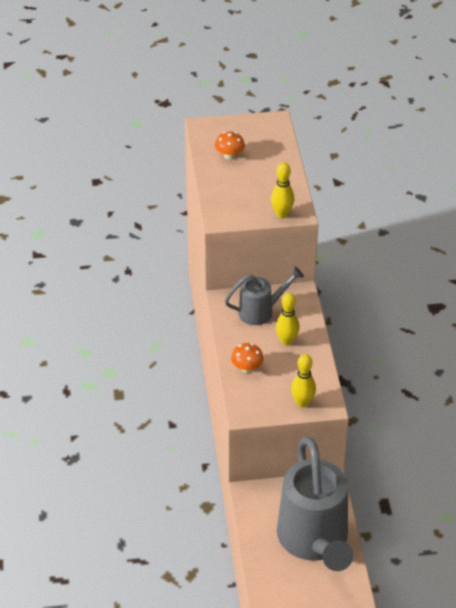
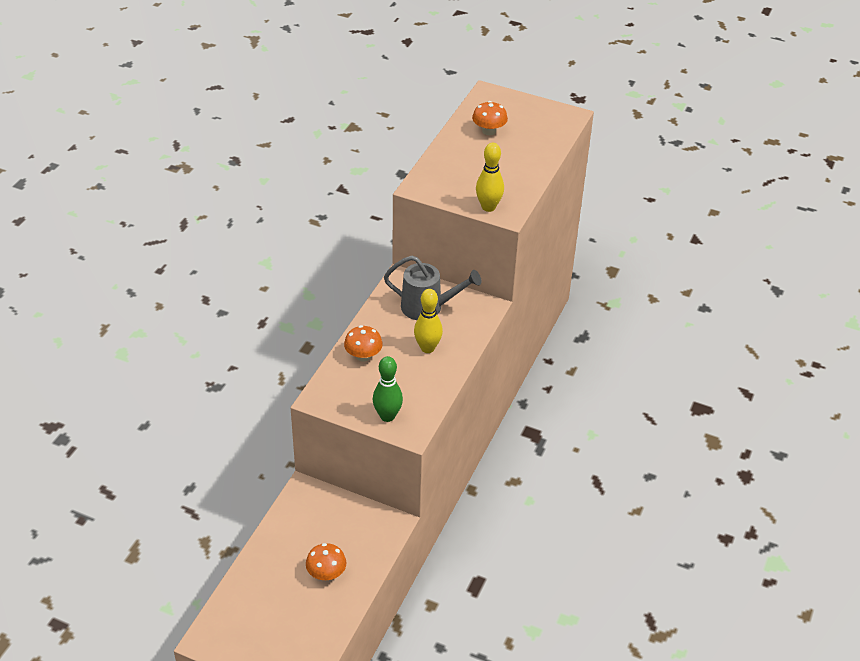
camera: 30 degrees right, 0 degrees up
grey watering can [277,437,353,571] -> orange mushroom [306,543,347,581]
yellow bowling pin [291,354,316,407] -> green bowling pin [373,356,403,422]

